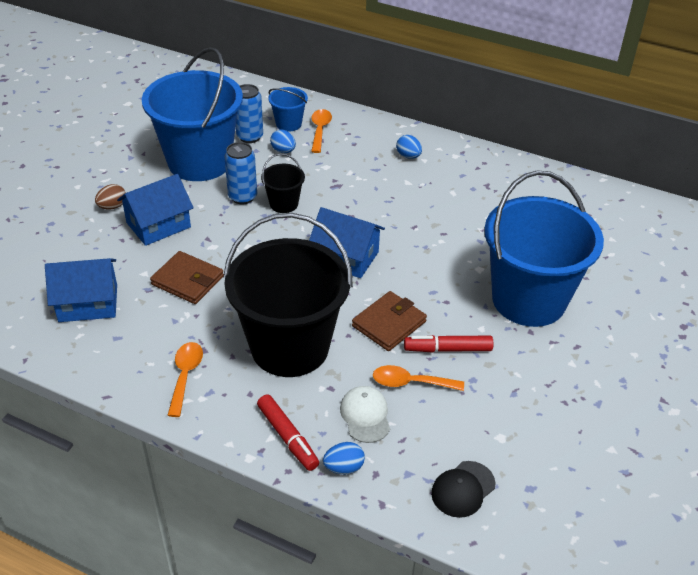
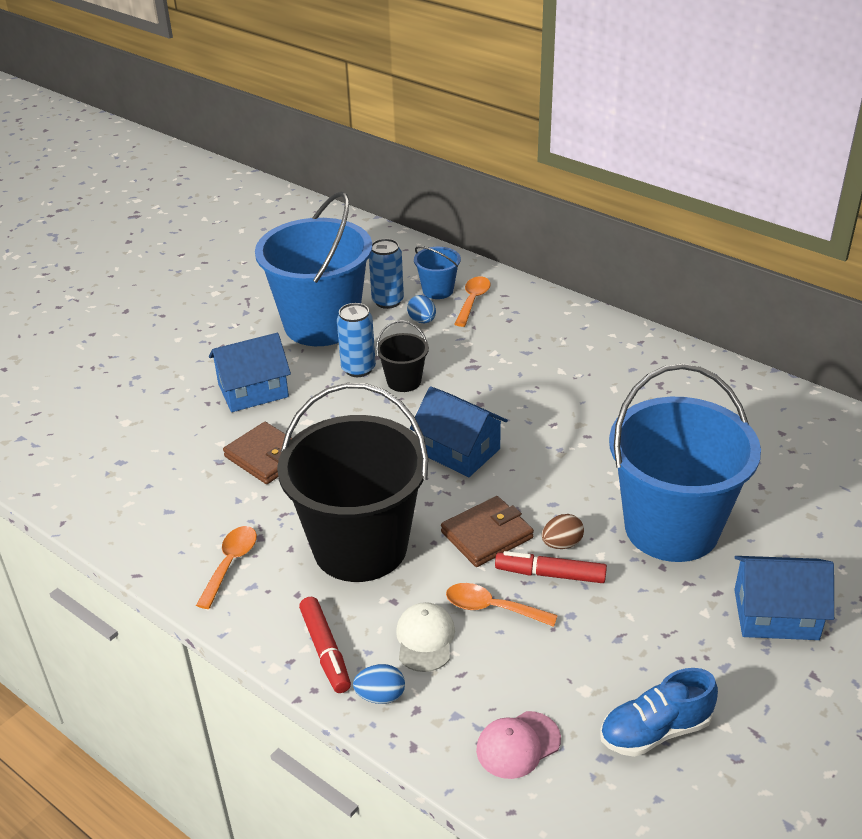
camera: 15 degrees right, 5 degrees down
blue house [45,258,117,322] -> blue house moved to [734,556,834,640]
brown egg [95,184,126,209] -> brown egg moved to [542,514,584,549]
blue egg [396,135,422,159] -> none
black cap [431,461,496,518] -> pink cap [476,711,561,779]
none -> blue shoe [600,668,718,757]

